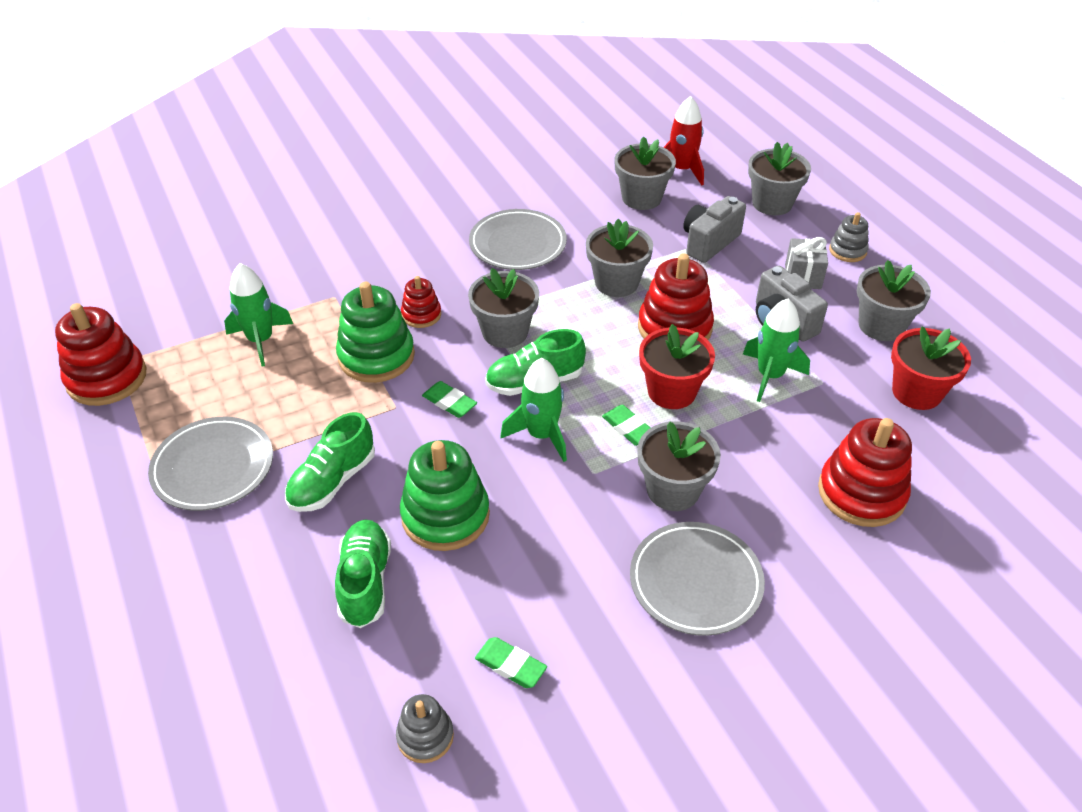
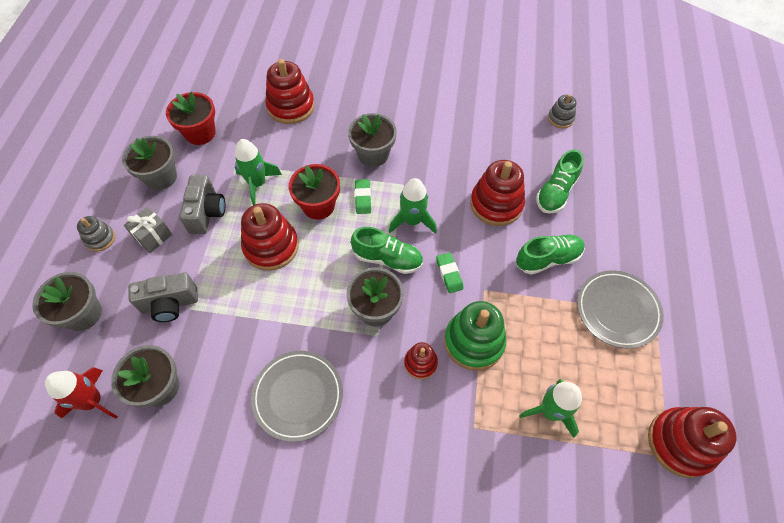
camera: 145 degrees left, 15 degrees up
green stacking toy [400,440,490,551] -> red stacking toy [470,160,525,226]
green eraser [475,637,547,688] -> none
grey flower pot [586,219,653,297] -> none
grey plate [630,522,765,636] -> none

